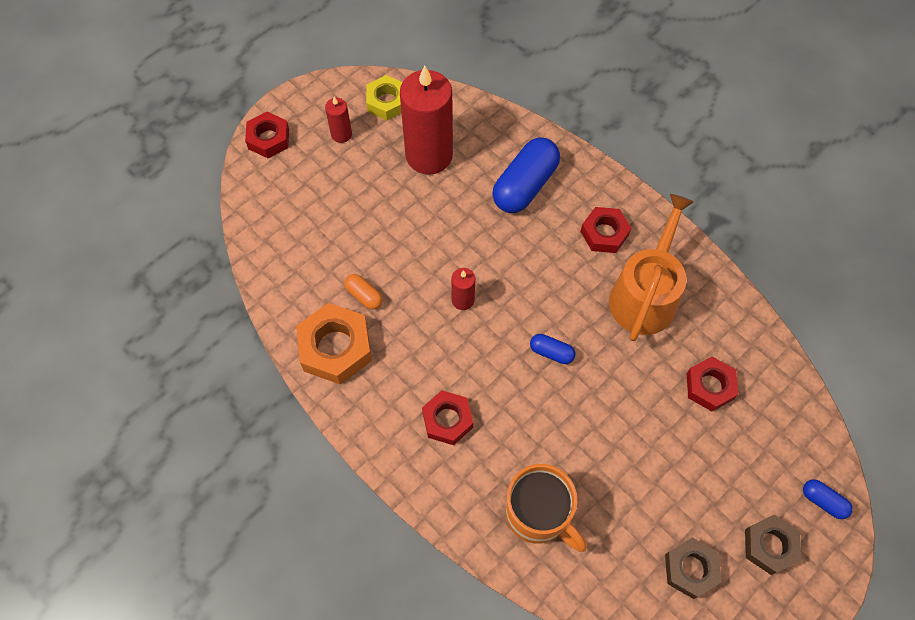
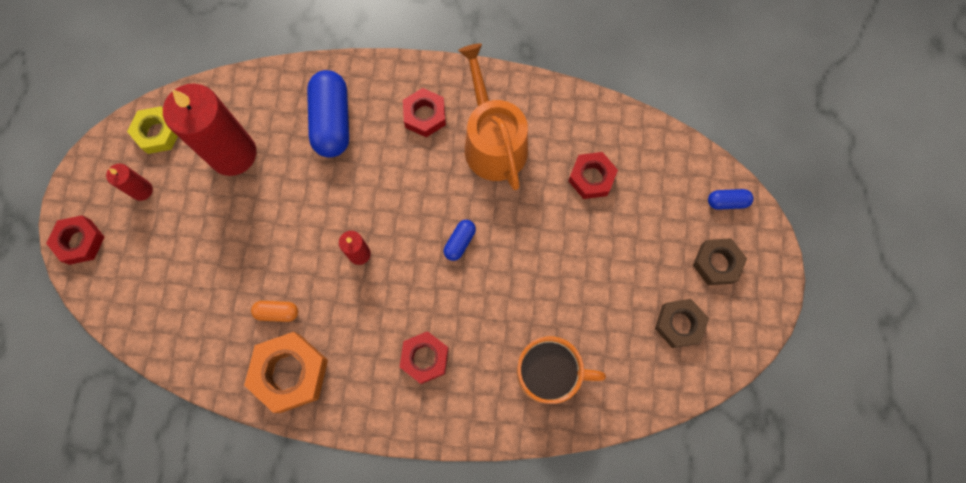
camera: 40 degrees left, 10 degrees up
blue capsule [530,334,576,364] -> blue capsule turned 45 degrees counterclockwise [444,220,476,261]

